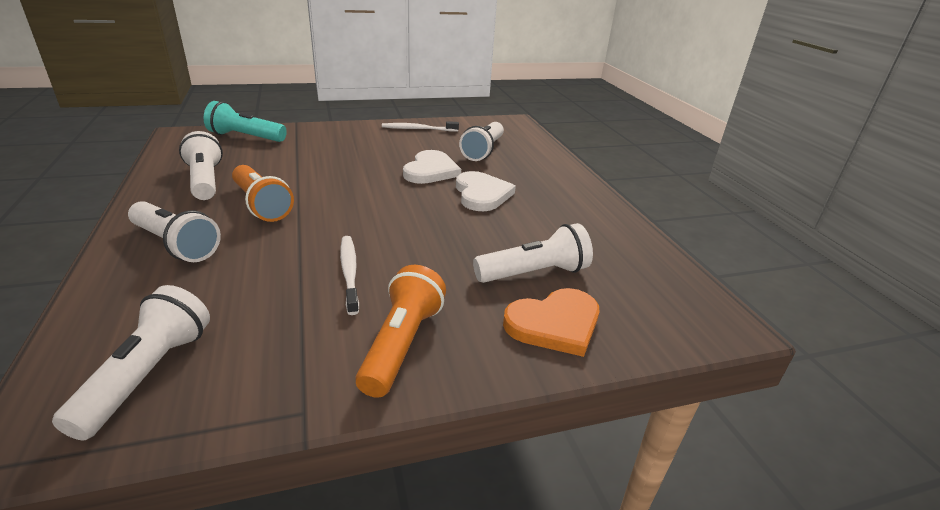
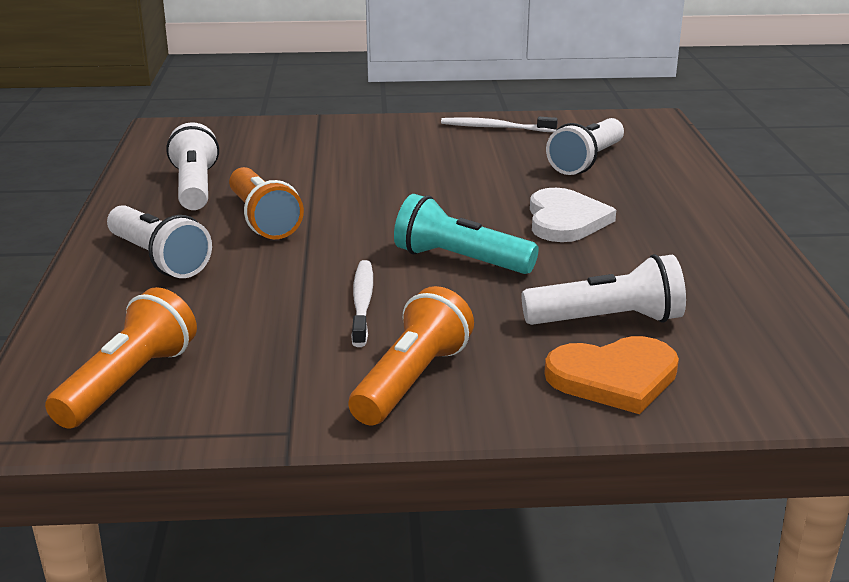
camera: 15 degrees right, 5 degrees down
white flashlight [52,285,210,440] -> orange flashlight [45,287,197,429]
turquoise flashlight [204,101,287,142] -> turquoise flashlight moved to [394,194,539,274]
white heart [403,150,461,184] -> none

